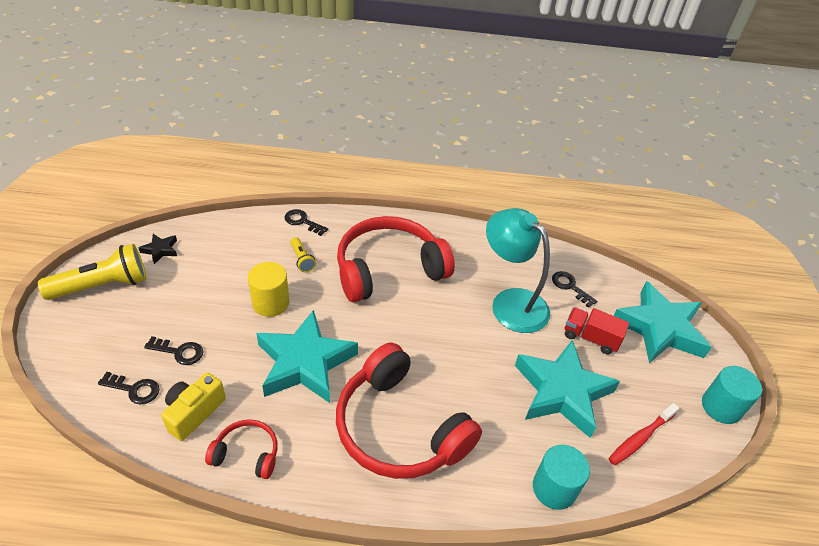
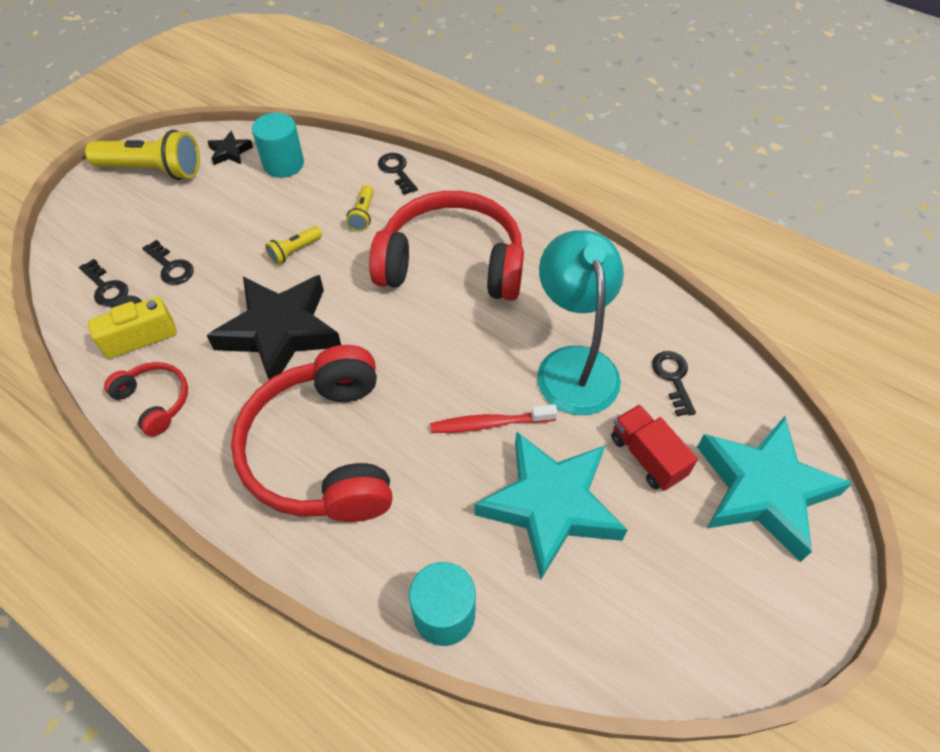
camera: 35 degrees right, 10 degrees up
yellow cylinder [248,262,289,317] -> yellow flashlight [265,226,322,265]
turquoise star [256,310,358,403] -> black star [206,275,341,380]
red toothbrush [608,403,679,465] -> red toothbrush moved to [430,405,558,433]
turquoise cylinder [702,366,762,424] -> turquoise cylinder moved to [252,113,304,178]

